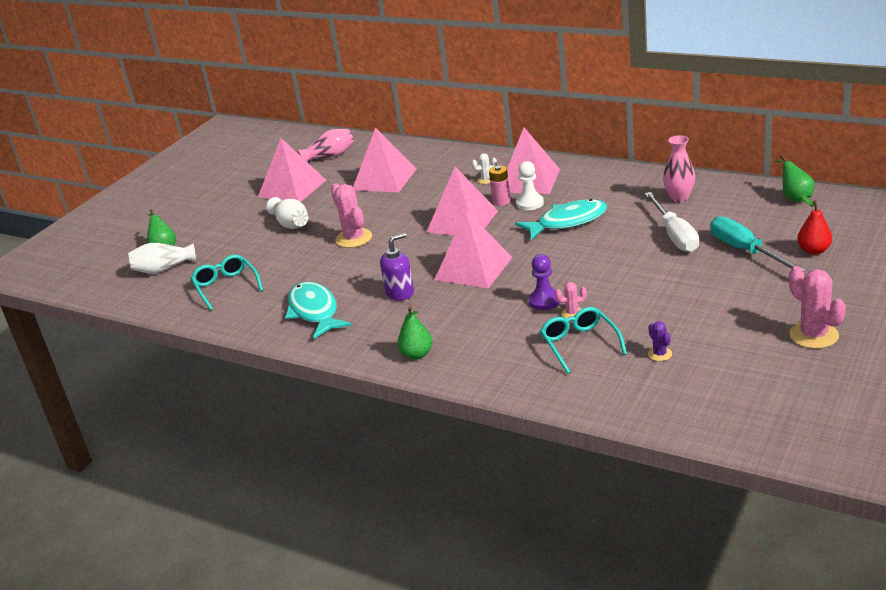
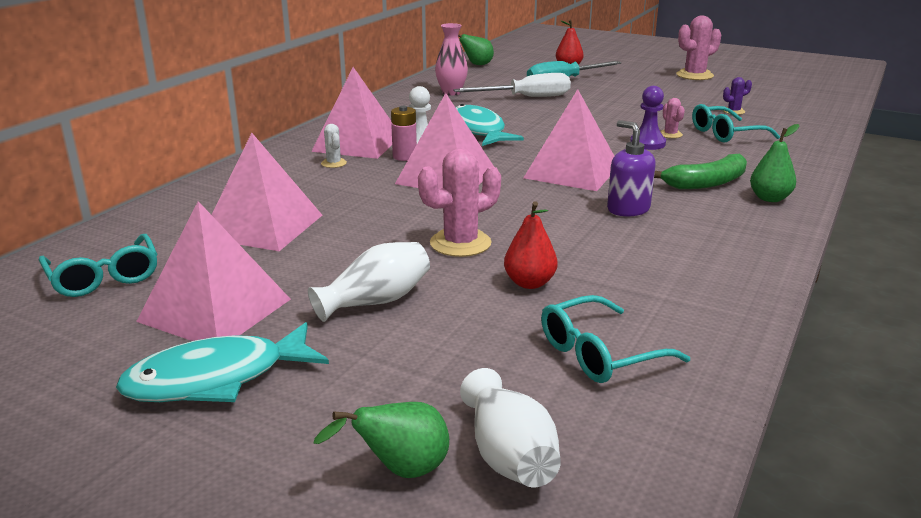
camera: 95 degrees left, 5 degrees down
turquoise fish [285,282,352,339] -> turquoise fish moved to [116,322,329,402]
pink vase [297,129,354,162] -> turquoise glasses [39,234,158,297]
none -> red pear [504,201,557,289]
none -> green banana [654,154,747,189]

